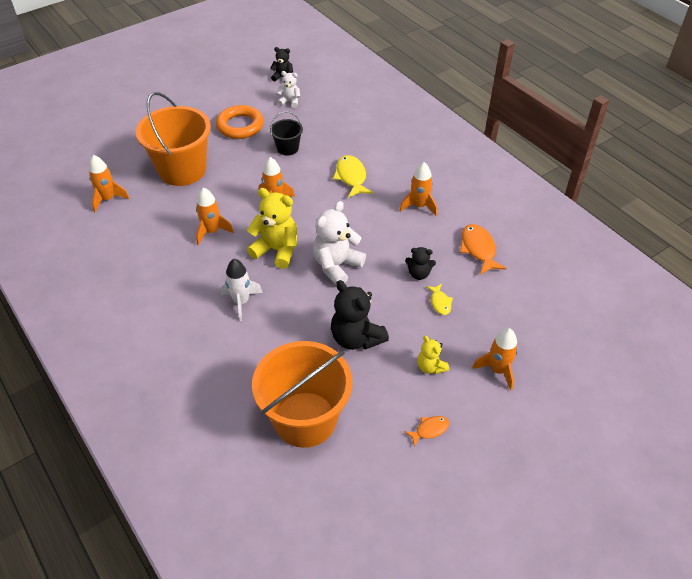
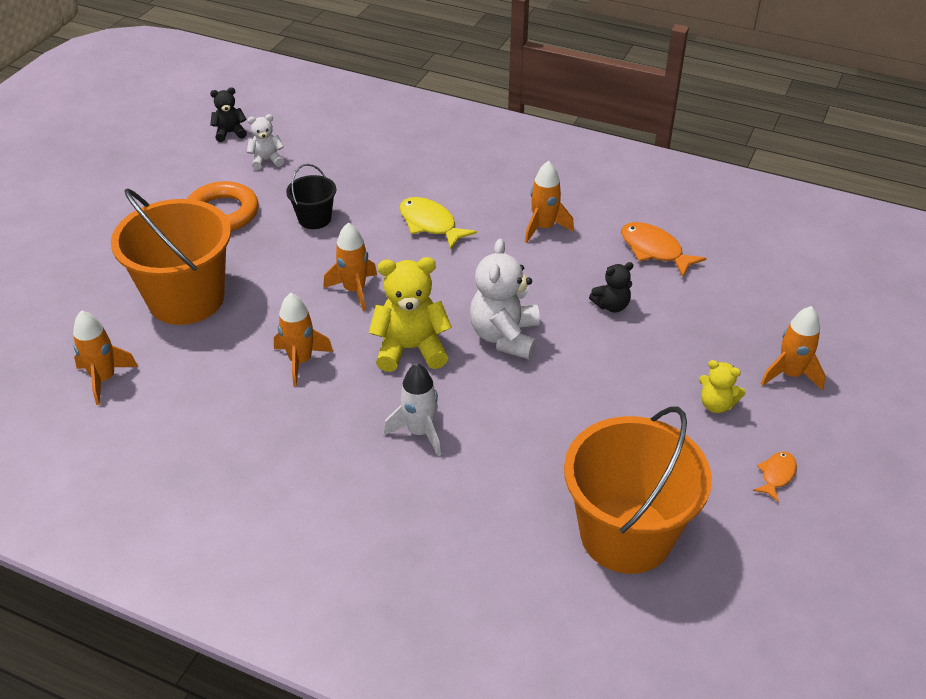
camera: 30 degrees left, 5 degrees down
black teddy bear [331,280,389,350] -> none
yellow fish [426,284,453,315] -> none

